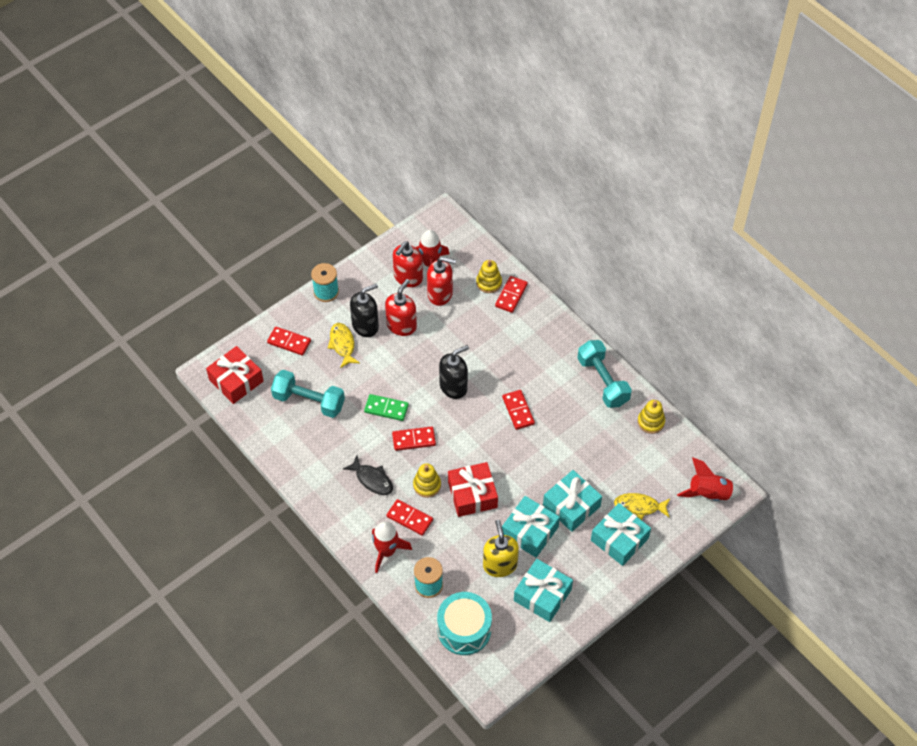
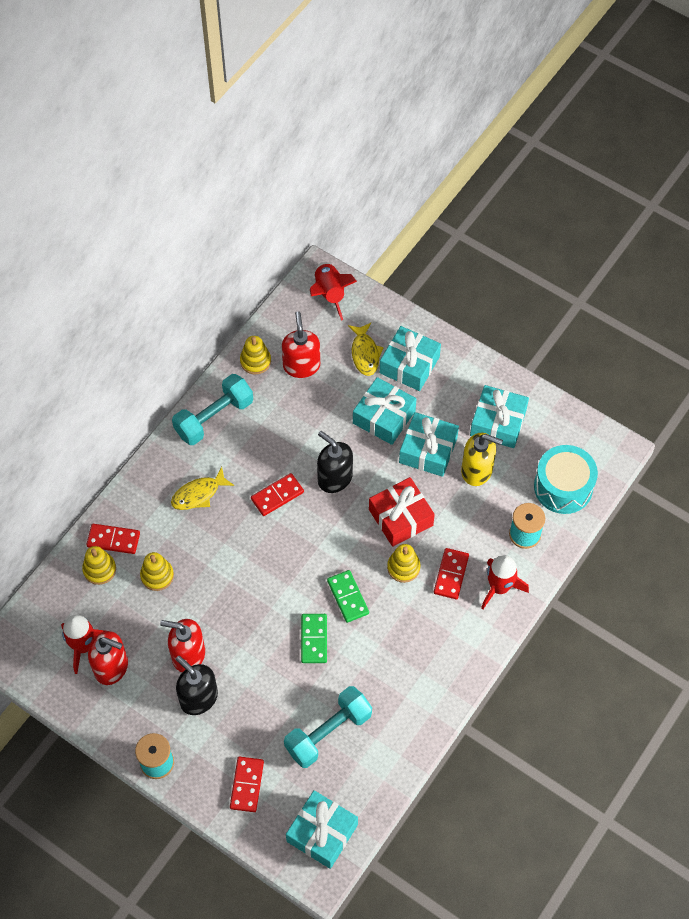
camera: 105 degrees left, 5 degrees up
red gift [206,346,264,404] -> turquoise gift [286,790,358,869]
turquoise dumbbell [271,370,345,418] -> turquoise dumbbell turned 45 degrees clockwise [284,686,372,768]
yellow fish [328,323,360,368] -> yellow fish moved to [171,467,234,510]
black fish [343,456,393,495] -> none
red domino [392,426,436,451] -> green domino [327,570,369,623]
red soap dispenser [427,257,456,306] -> red soap dispenser moved to [282,312,320,378]
black soap dispenser [439,345,469,399] -> black soap dispenser moved to [317,431,353,493]
yellow soap dispenser [483,520,519,577] -> yellow soap dispenser turned 135 degrees counterclockwise [461,433,503,486]
none -> yellow stacking toy [140,552,174,591]

